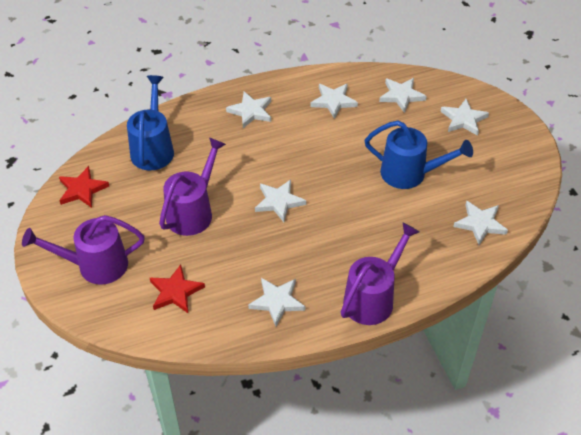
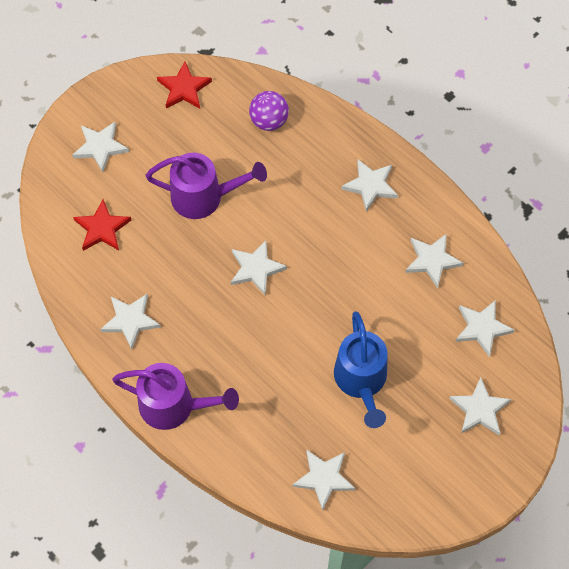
camera: 65 degrees right, 15 degrees up
purple watering can [22,215,145,285] -> white star [72,122,129,172]
blue watering can [127,75,174,170] -> purple ball [249,91,289,131]

